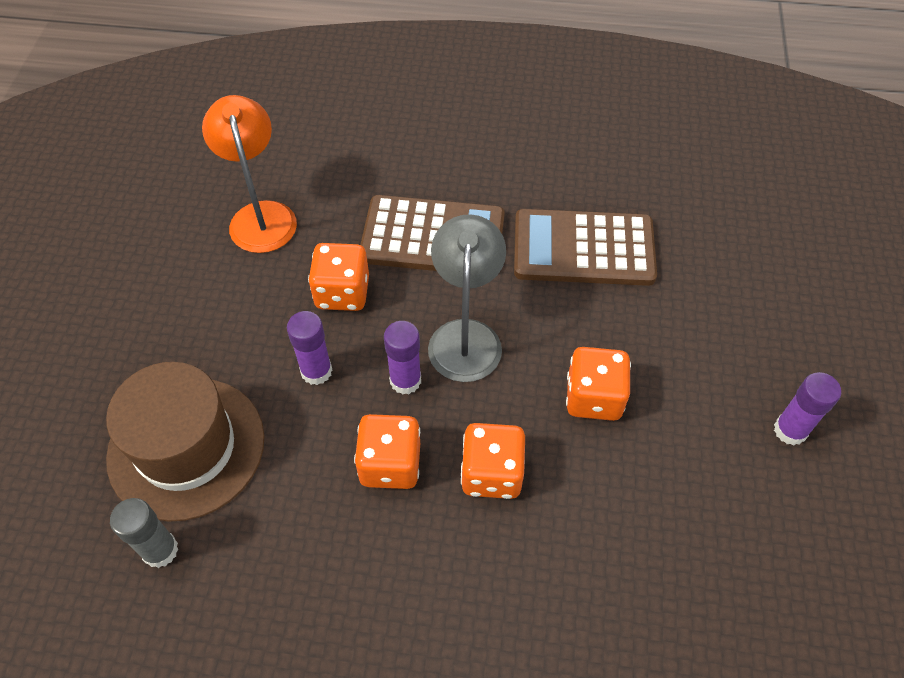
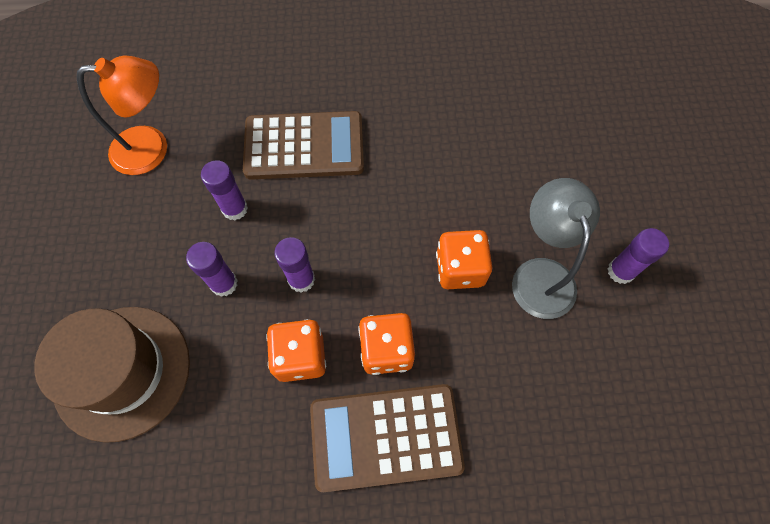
camera: 10 degrees left, 10 degrees up
grey glue stick [110,498,179,568] -> none
orange lamp [202,95,297,253] -> orange lamp turned 105 degrees clockwise [77,56,167,175]
orange dice [308,243,369,311] -> purple glue stick [201,160,248,221]
grey lamp [428,214,506,382] -> grey lamp moved to [512,178,600,319]
brown calculator [514,209,657,286] -> brown calculator moved to [310,384,465,492]

